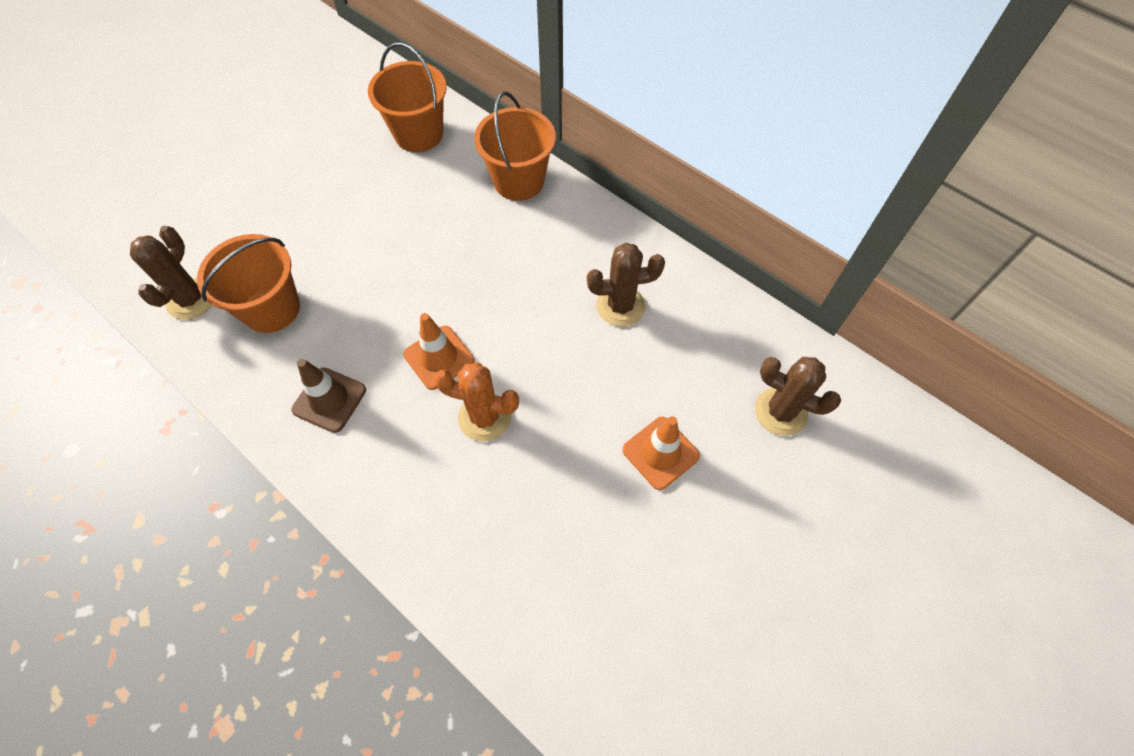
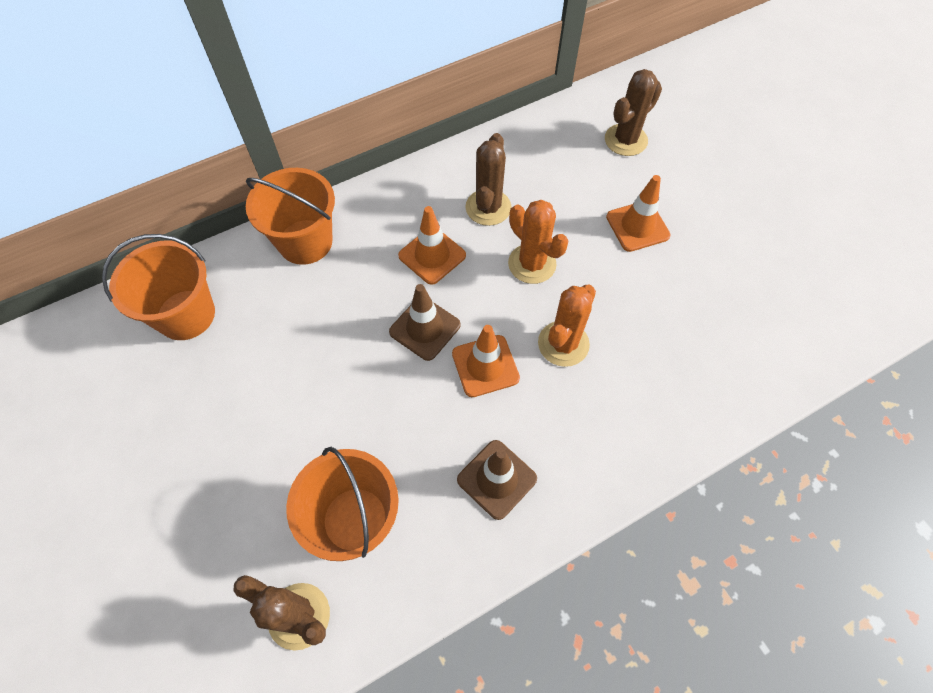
camera: 70 degrees left, 0 degrees up
none -> brown traffic cone [389,284,461,361]
none -> orange traffic cone [398,206,466,285]
none -> orange cactus [508,200,569,284]

